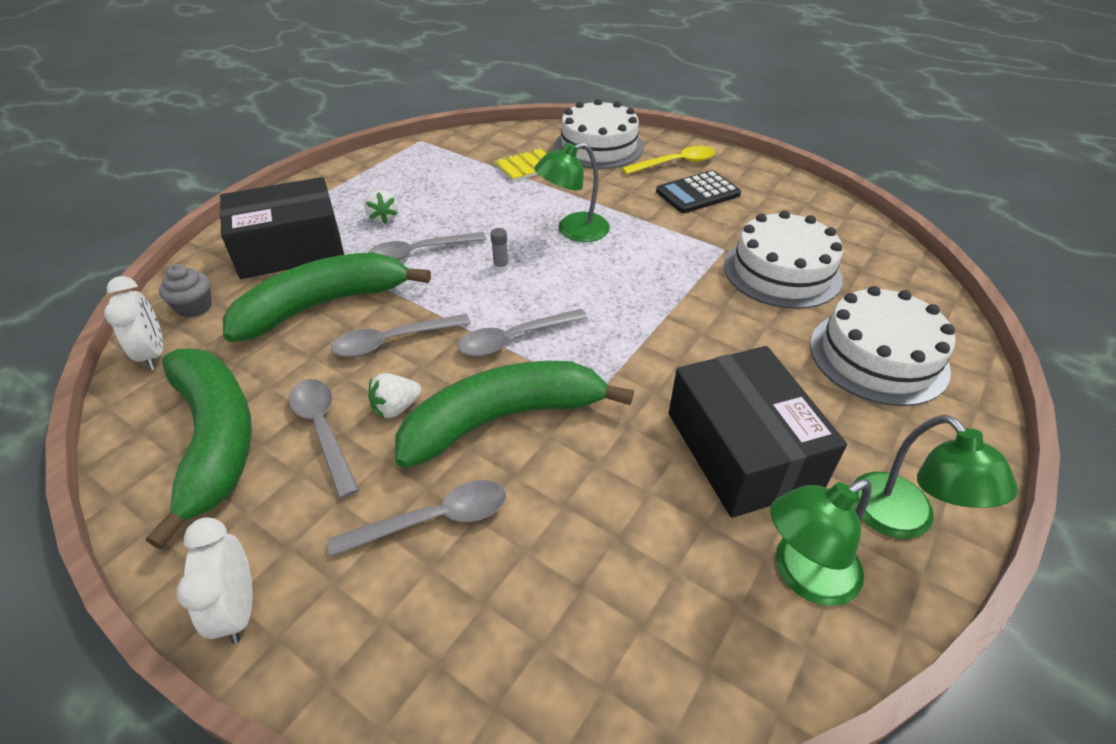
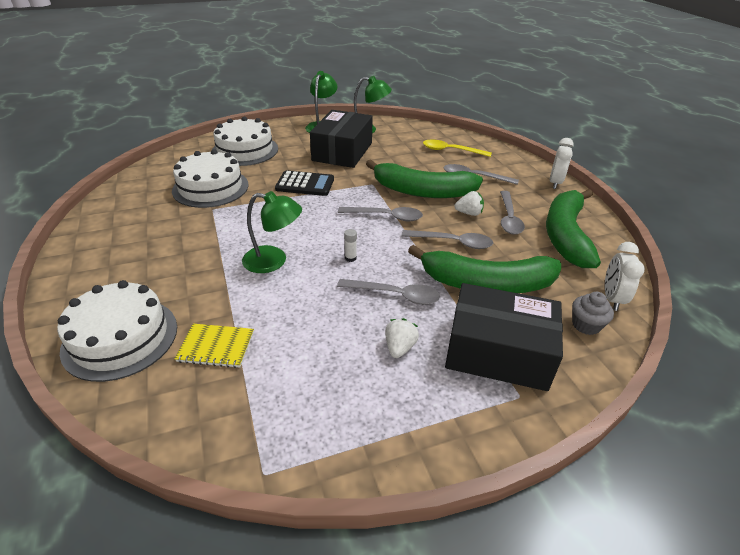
camera: 145 degrees left, 5 degrees down
grey glue stick [490,228,509,271] -> white glue stick [344,229,357,262]
yellow spoon [622,146,715,175] -> yellow spoon moved to [423,140,492,157]
black calculator [656,170,741,213] -> black calculator moved to [275,170,334,196]

